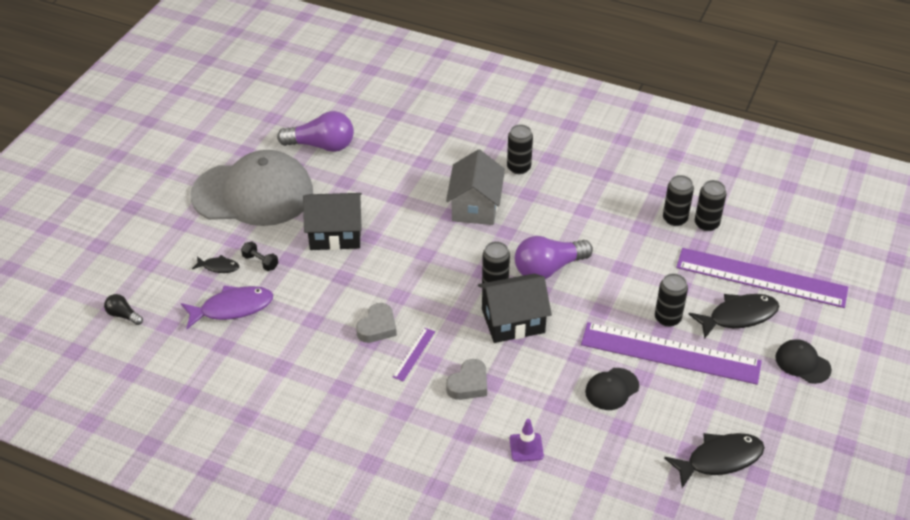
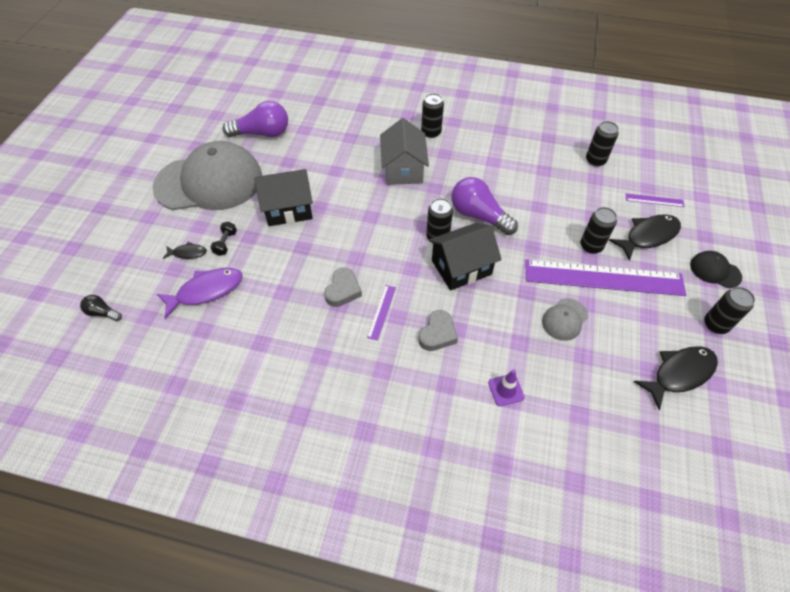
camera: 10 degrees left, 10 degrees up
black dumbbell [241,241,278,271] -> black dumbbell turned 75 degrees clockwise [210,221,237,256]
purple light bulb [515,236,593,279] -> purple light bulb turned 75 degrees clockwise [451,177,518,235]
black cap [585,368,639,410] -> grey cap [542,298,588,341]
black can [663,175,694,226] -> black can moved to [704,287,755,334]
purple ruler [676,248,848,308] -> purple ruler [626,193,684,207], size x0.40

